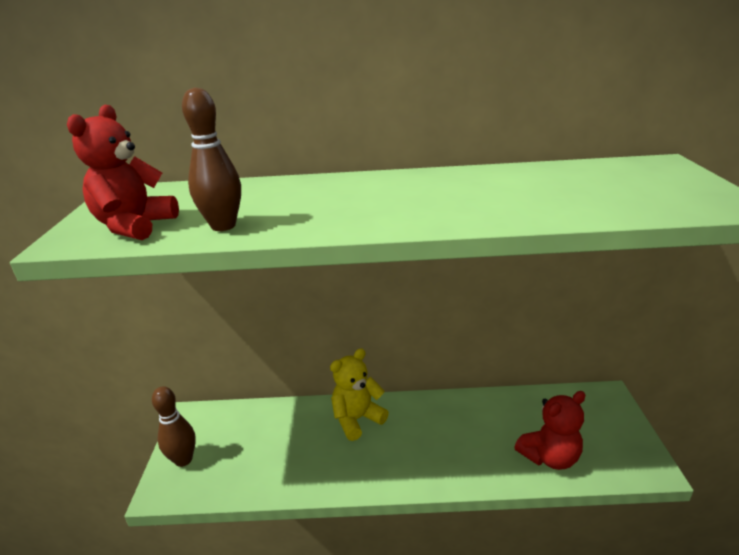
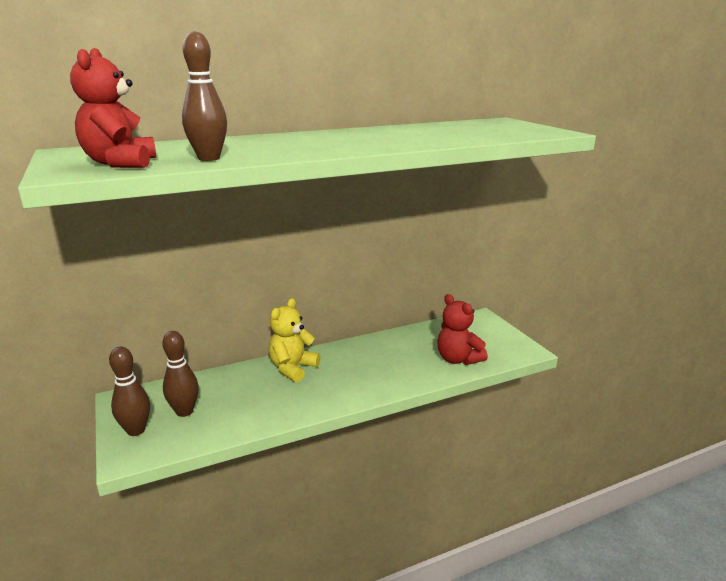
camera: 25 degrees left, 5 degrees down
red teddy bear [514,391,585,470] -> red teddy bear turned 105 degrees clockwise [438,294,488,365]
none -> brown bowling pin [162,331,199,417]

